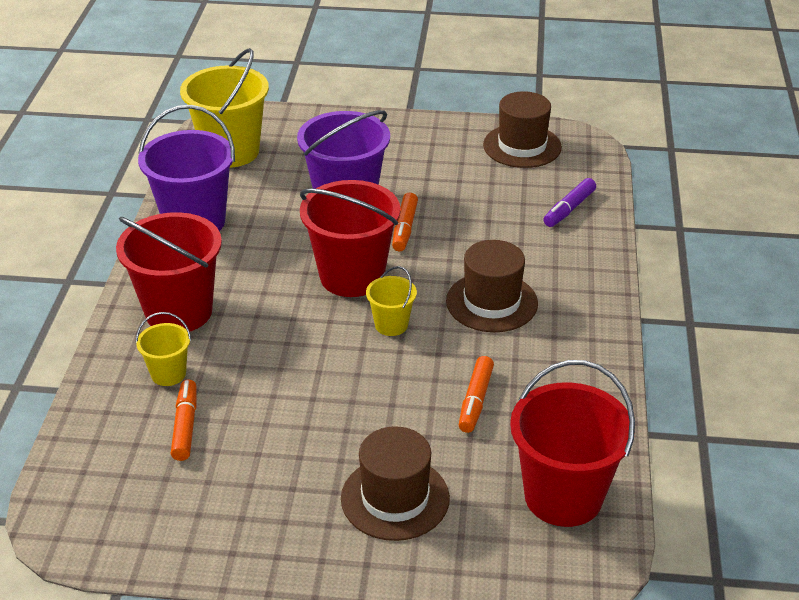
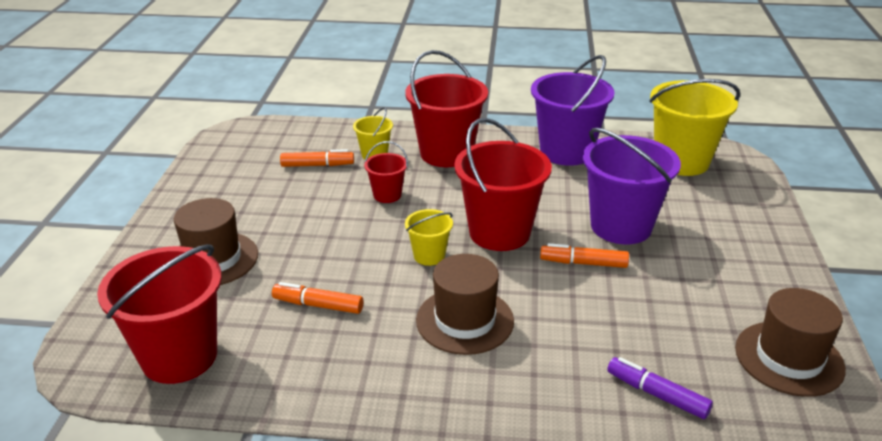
camera: 90 degrees right, 5 degrees down
none -> red bucket [364,141,408,203]

